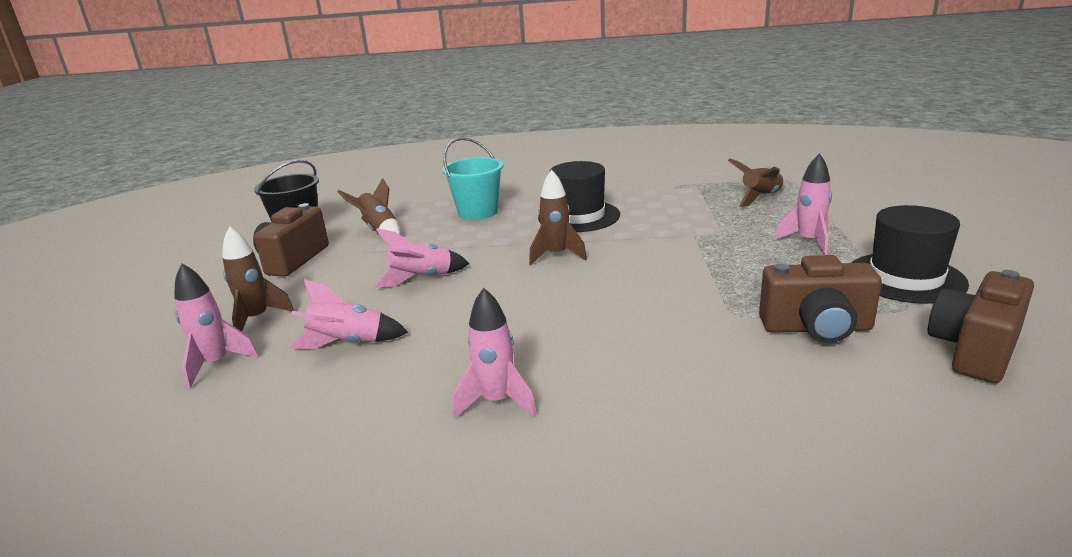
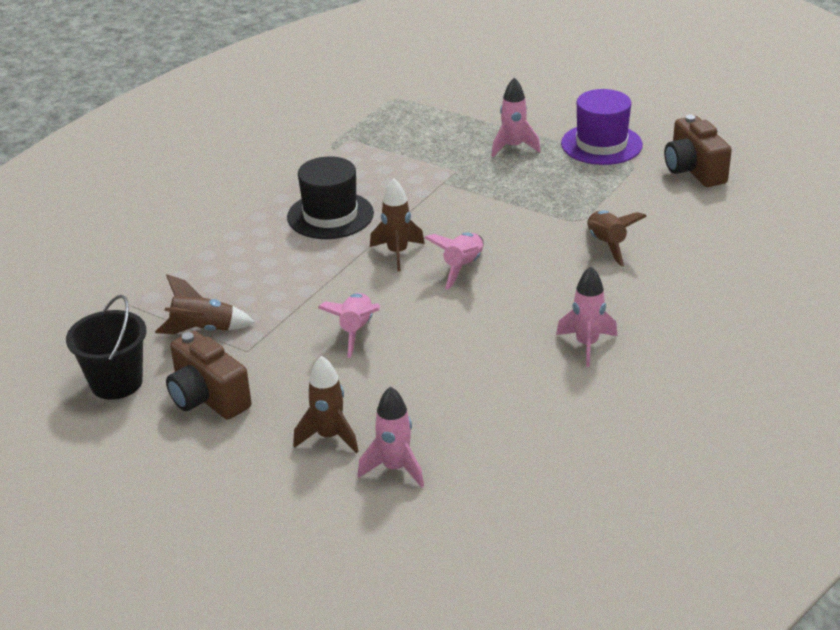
camera: 60 degrees left, 10 degrees up
pink rocket [290,279,408,350] -> pink rocket moved to [425,232,483,290]
turquoise bucket [442,137,504,220] -> none
brown rocket [728,158,785,207] -> brown rocket moved to [587,210,647,267]
brown camera [759,255,882,343] -> none
black hat [851,205,969,304] -> purple hat [561,89,643,165]

